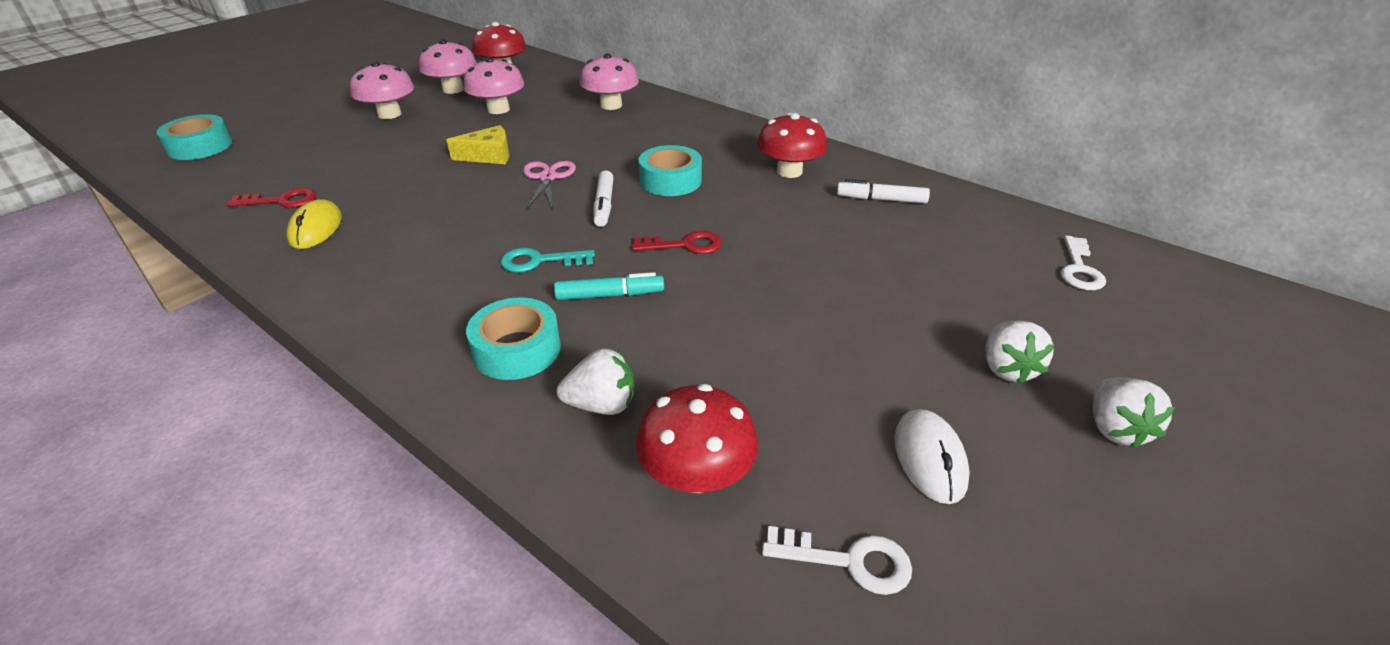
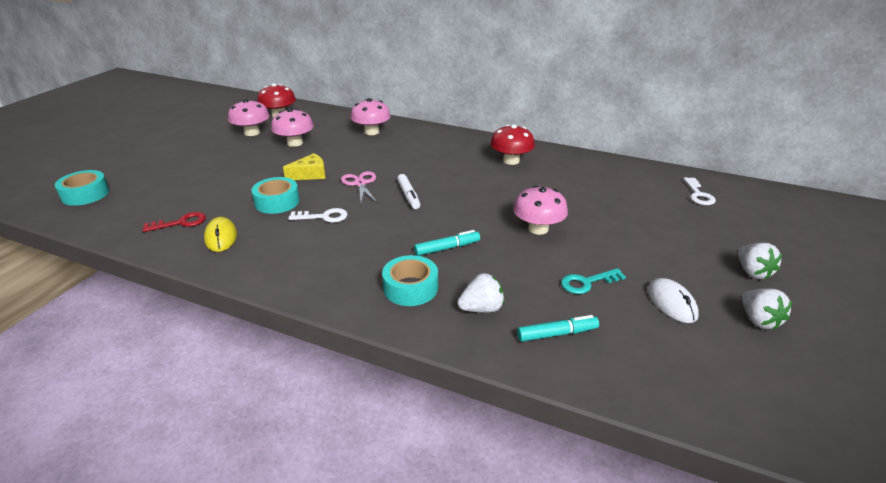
camera: 15 degrees left, 5 degrees down
pink mushroom [350,61,414,119] -> pink mushroom moved to [513,185,568,235]
turquoise key [500,248,595,273] -> turquoise key moved to [561,268,626,294]
red key [632,231,722,254] -> none
red mushroom [636,384,759,493] -> turquoise marker [517,315,599,342]
turquoise tape [639,145,702,196] -> turquoise tape moved to [251,177,300,214]
white key [762,526,912,595] -> white key moved to [288,208,348,223]
white marker [837,179,930,203] -> none
white strawberry [986,320,1054,384] -> white strawberry moved to [742,289,792,330]

